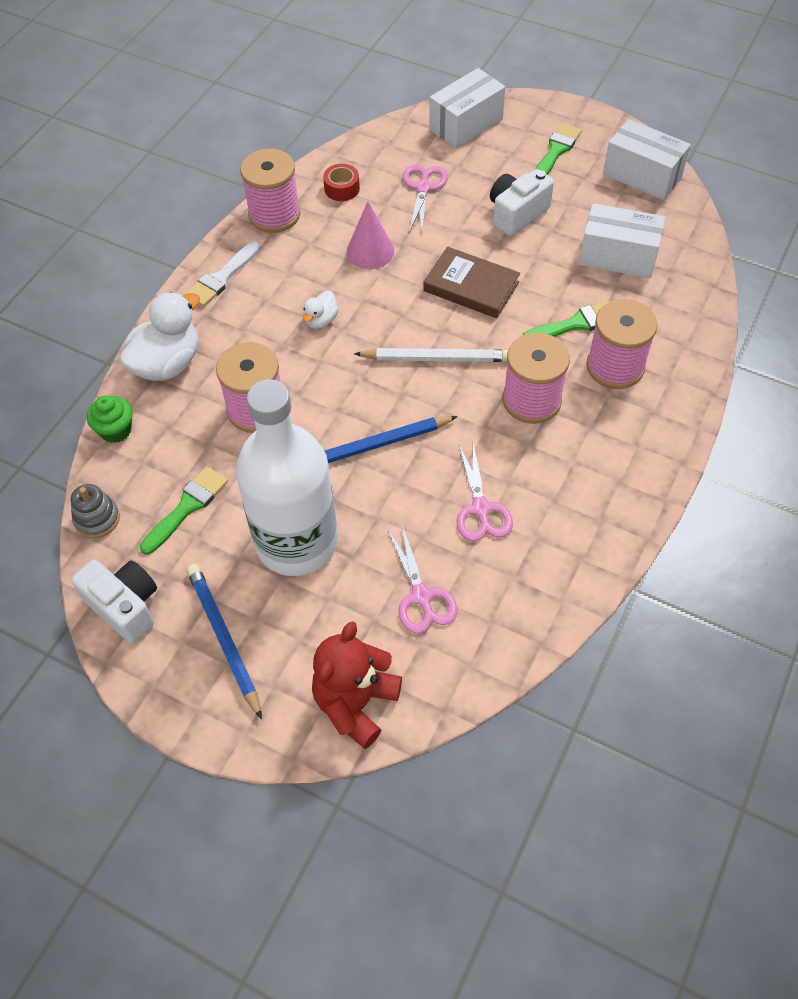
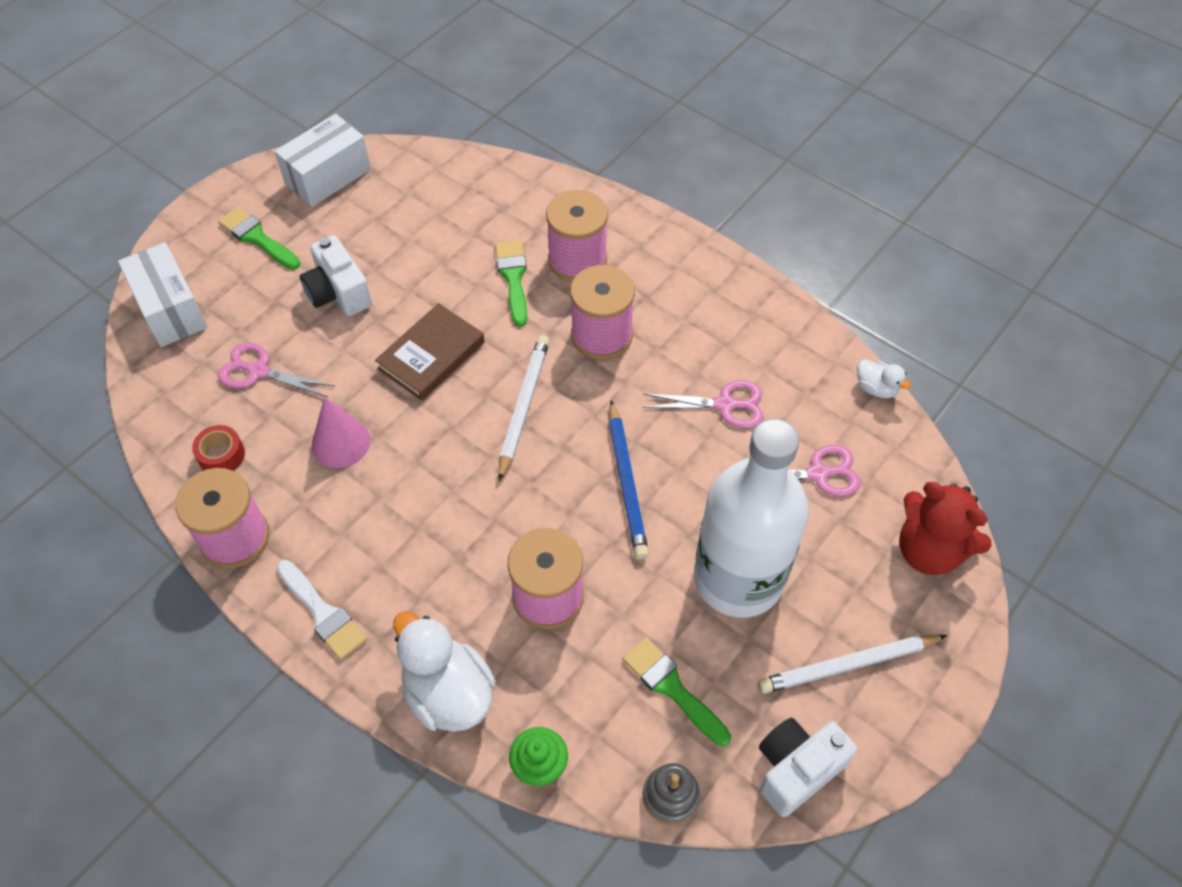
camera: 80 degrees left, 0 degrees up
blue pencil [187,564,262,720] -> white pencil [758,634,948,694]
white duck [303,291,339,329] -> white duck moved to [857,359,911,398]
white box [579,203,665,278] -> none

